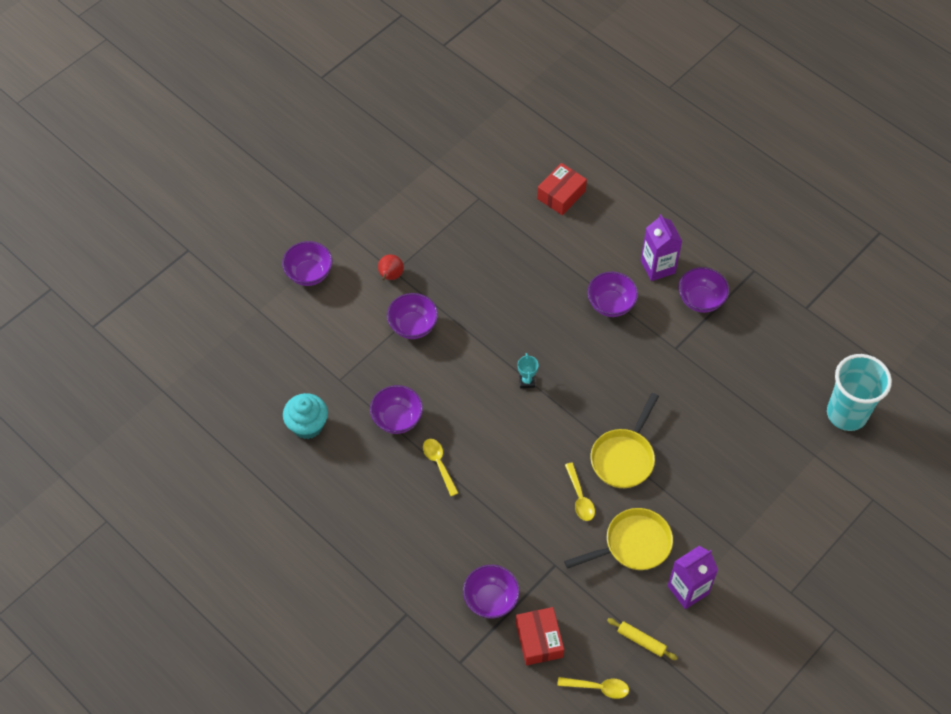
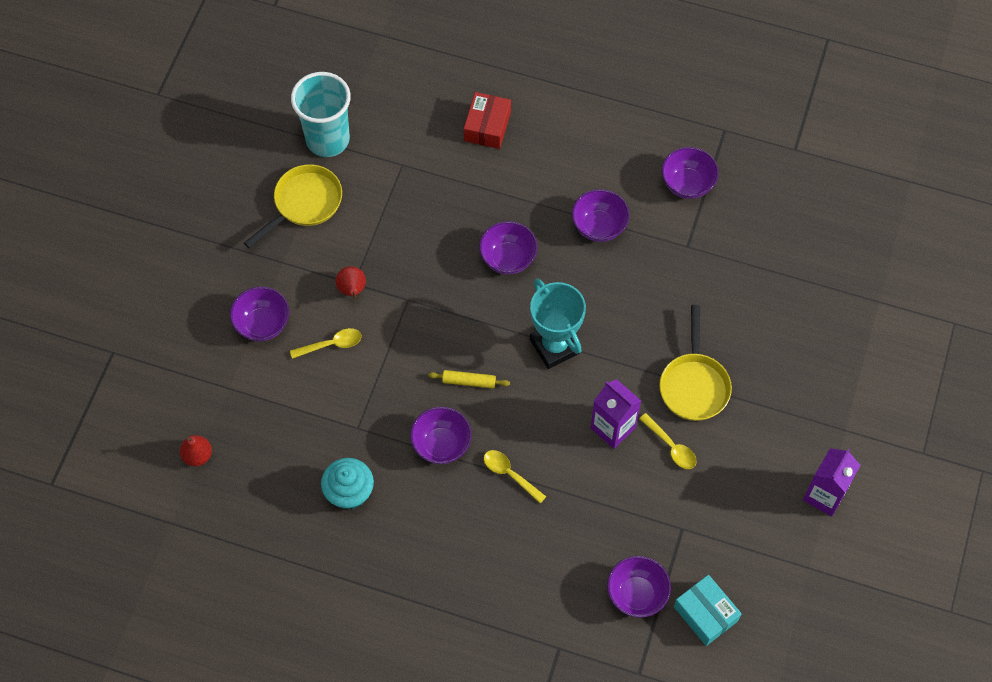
camera: 25 degrees left, 5 degrees up
purple bowl [387,293,438,339] -> purple bowl moved to [479,221,537,275]
red box [516,607,564,665] -> turquoise box [674,575,742,646]
turquoise trophy [518,353,538,388] -> turquoise trophy [530,279,586,369], size x2.26
yellow spoon [557,677,629,699] -> yellow spoon moved to [290,328,362,359]
yellow pan [564,508,673,570] -> yellow pan moved to [244,164,342,249]
yellow rolling pin [607,618,677,660] -> yellow rolling pin moved to [428,370,510,388]
purple carton [641,214,682,281] -> purple carton moved to [591,379,641,449]
turquoise cup [827,354,892,431] -> turquoise cup moved to [291,72,351,157]
none -> red pear [180,435,212,466]

